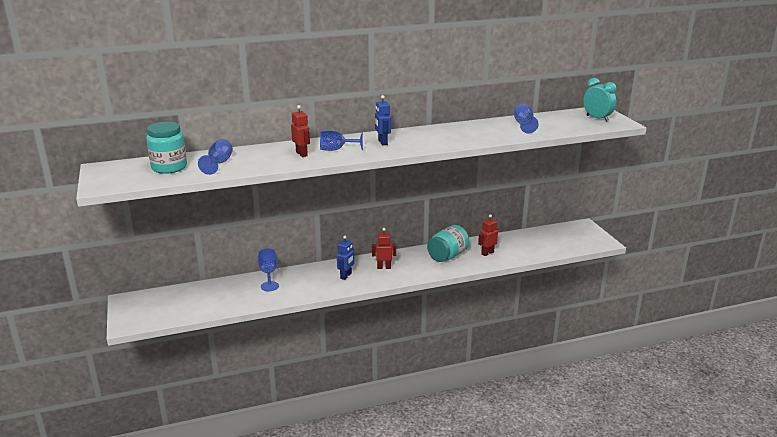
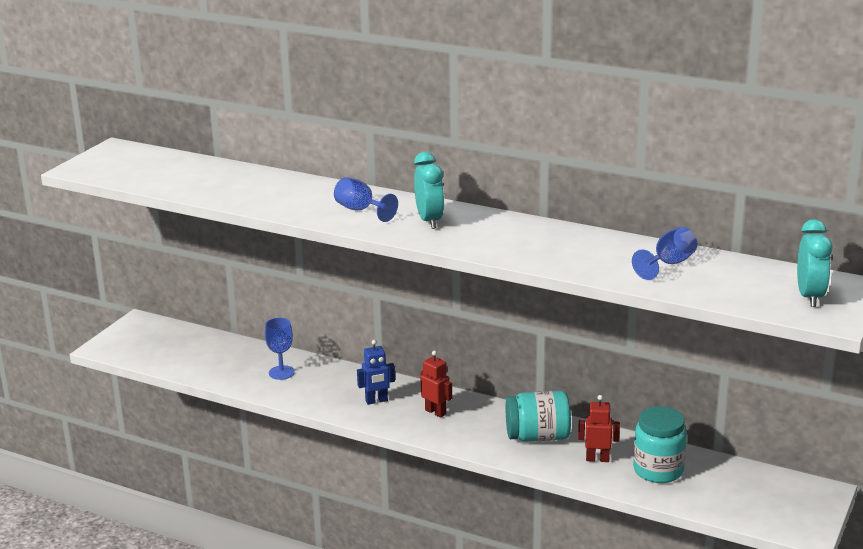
camera: 45 degrees right, 0 degrees up
turquoise jar [146,122,187,174] -> turquoise jar moved to [633,406,687,483]
blue goblet [198,139,233,175] -> none
red robot [291,105,310,157] -> none
blue robot [375,95,391,145] -> turquoise clock [414,152,444,229]

